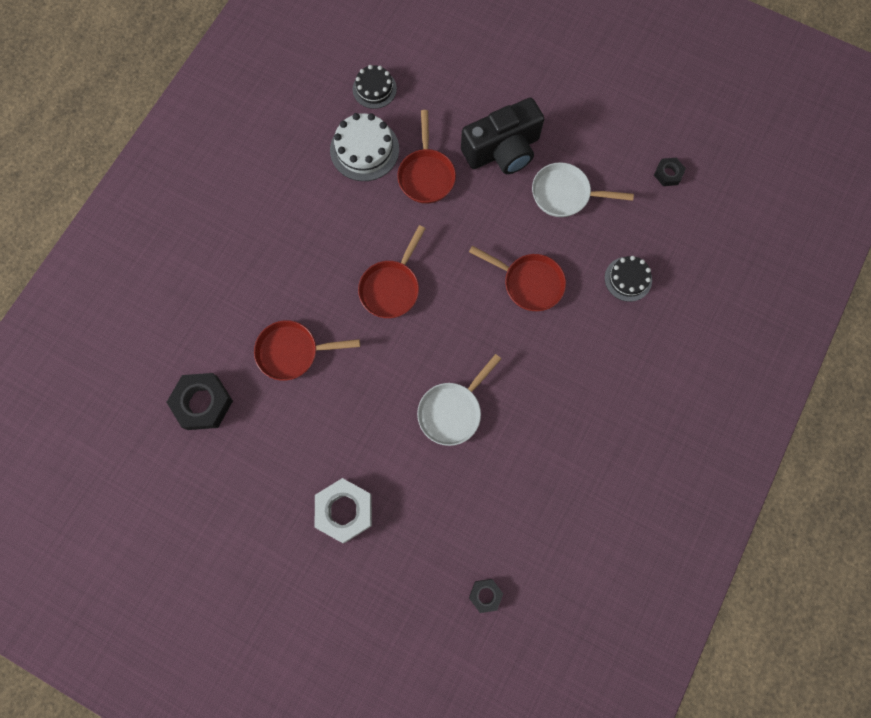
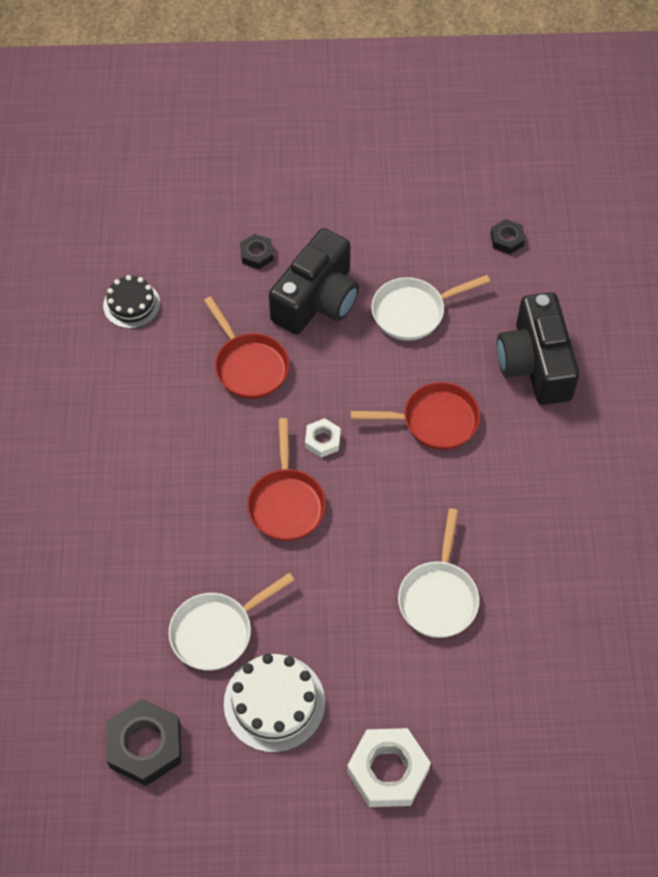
camera: 30 degrees left, 15 degrees down
red pan [254,320,360,381] -> white pan [168,573,295,671]
white cake [330,113,399,181] -> white cake moved to [224,653,325,753]
black nut [469,579,503,613] -> black nut moved to [240,234,274,269]
black cake [605,256,652,302] -> black camera [497,292,580,405]
none -> white nut [305,418,341,458]

